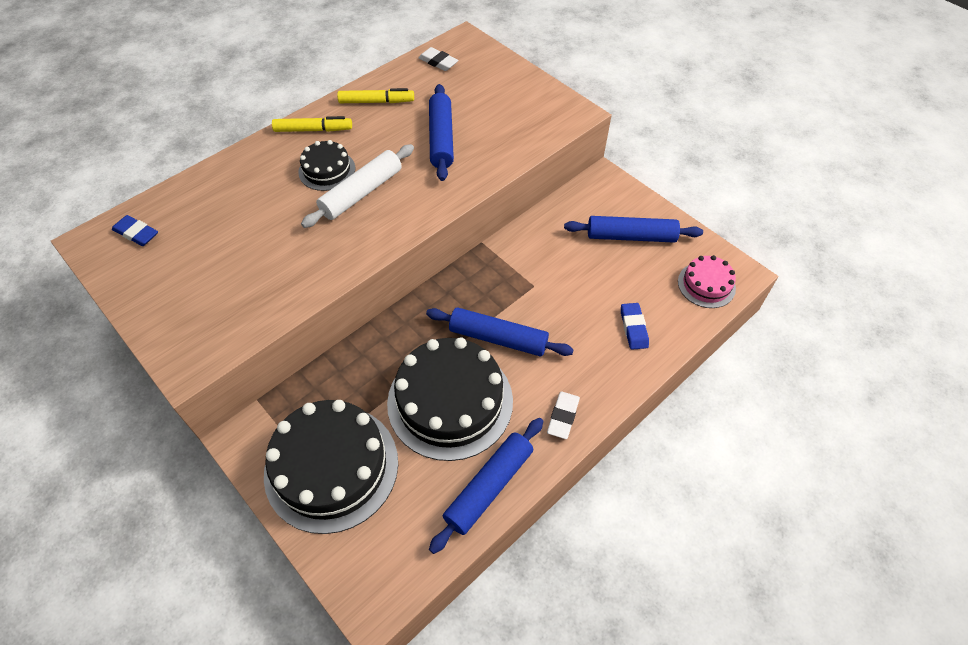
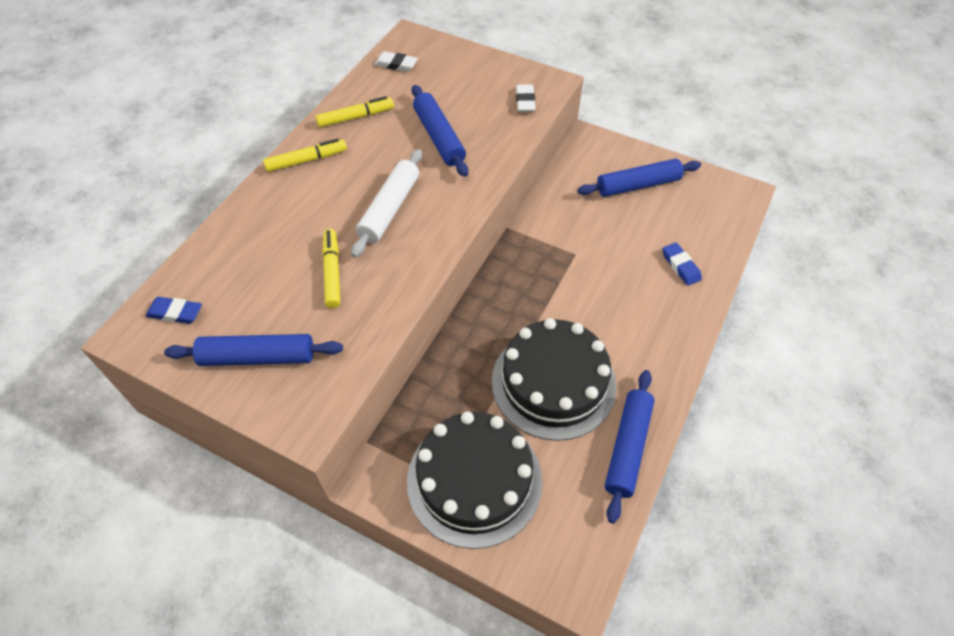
camera: 20 degrees left, 0 degrees up
black cake [298,140,355,191] -> none
blue rolling pin [426,308,574,356] -> blue rolling pin moved to [164,334,343,366]
white eraser [547,392,580,439] -> white eraser moved to [516,85,535,112]
pink cake [678,255,736,308] -> none
none -> yellow marker [322,229,340,308]

